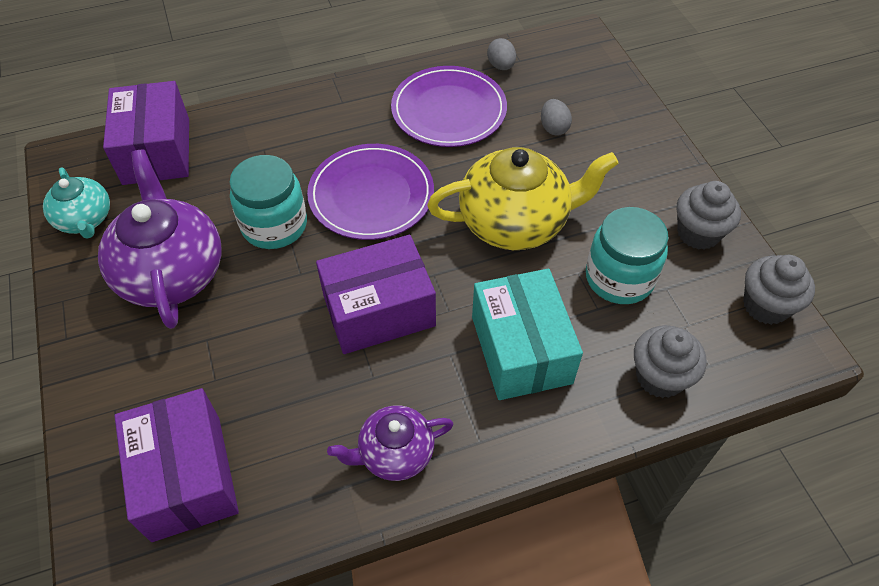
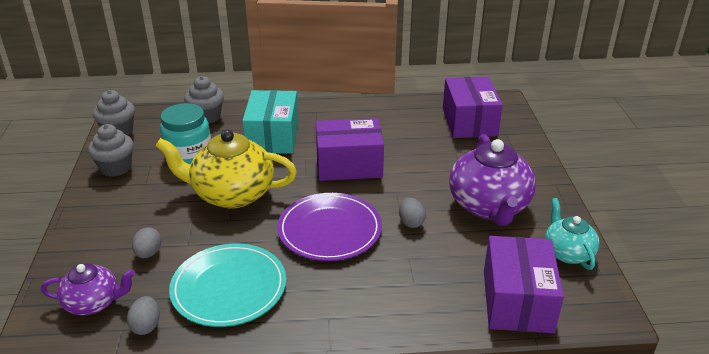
camera: 165 degrees left, 20 degrees down
turquoise jar [230,155,307,249] -> grey egg [399,198,426,228]
purple teapot [327,405,453,481] -> purple teapot moved to [41,263,135,315]
purple plate [391,66,507,147] -> turquoise plate [169,244,286,327]

